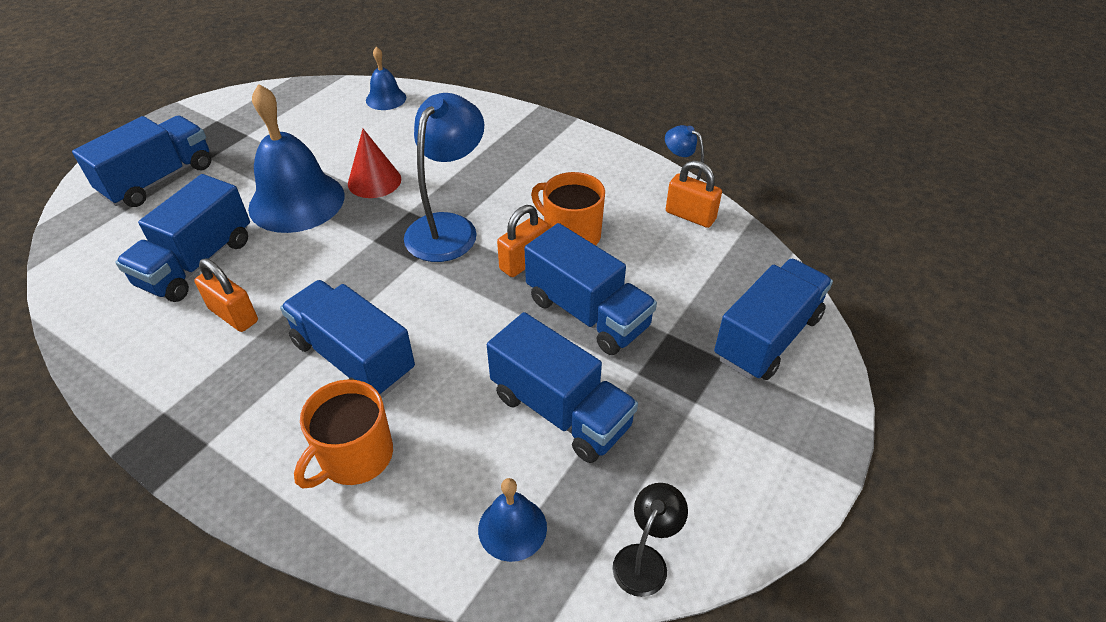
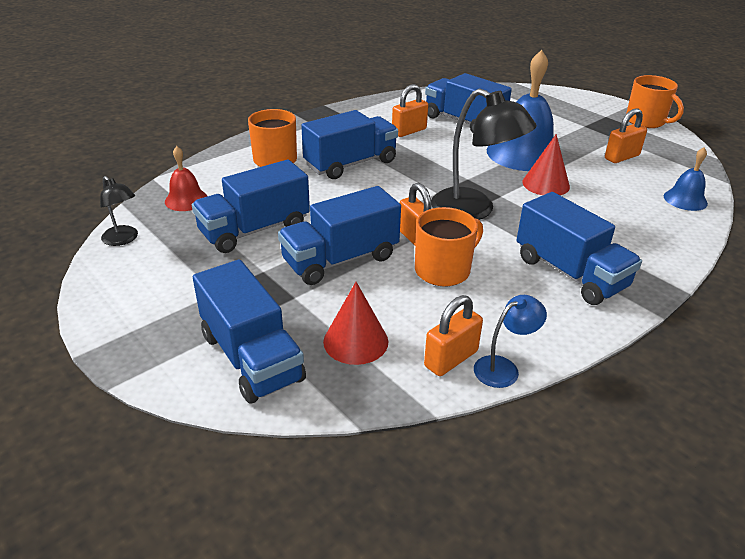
camera: 105 degrees right, 10 degrees down
blue truck [72,115,211,207] -> blue truck moved to [516,192,642,305]
blue lamp [404,93,484,262] -> black lamp [431,89,537,220]
blue bell [478,478,547,562] -> red bell [165,146,207,211]
none -> red cone [323,282,388,365]
none -> orange padlock [605,109,647,163]
none -> orange mug [626,75,684,128]

